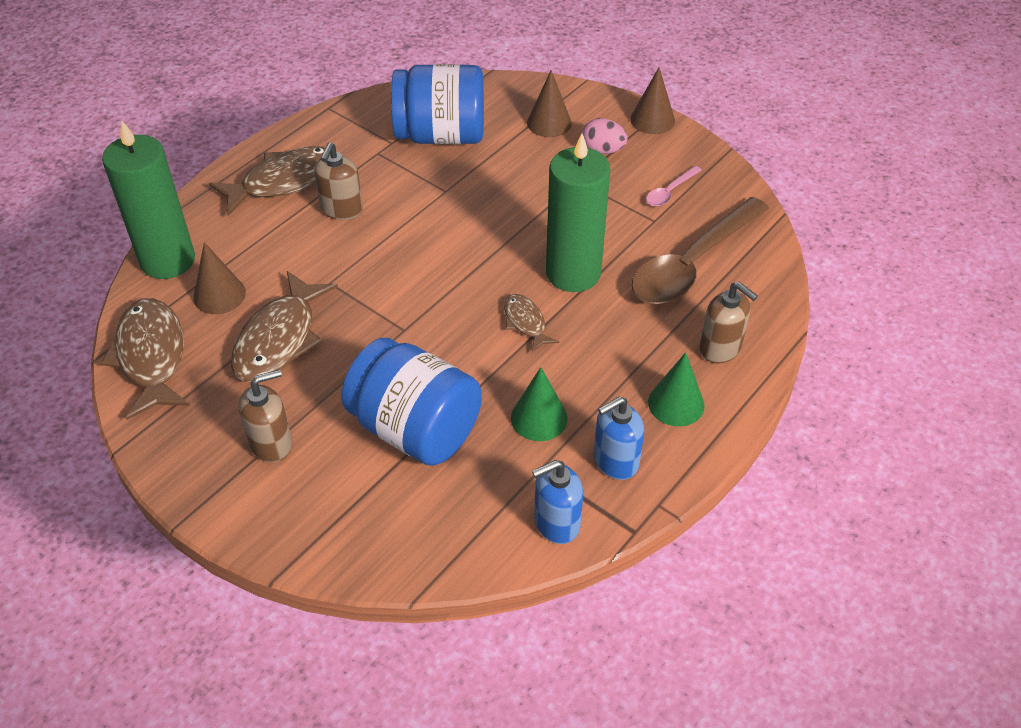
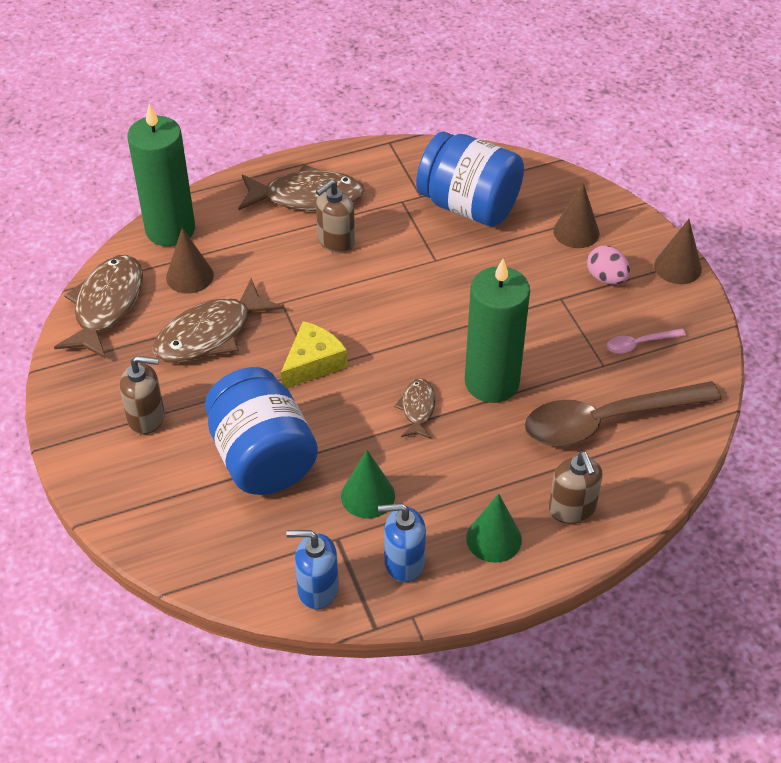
camera: 30 degrees right, 0 degrees up
none -> yellow cheese [281,321,347,388]

